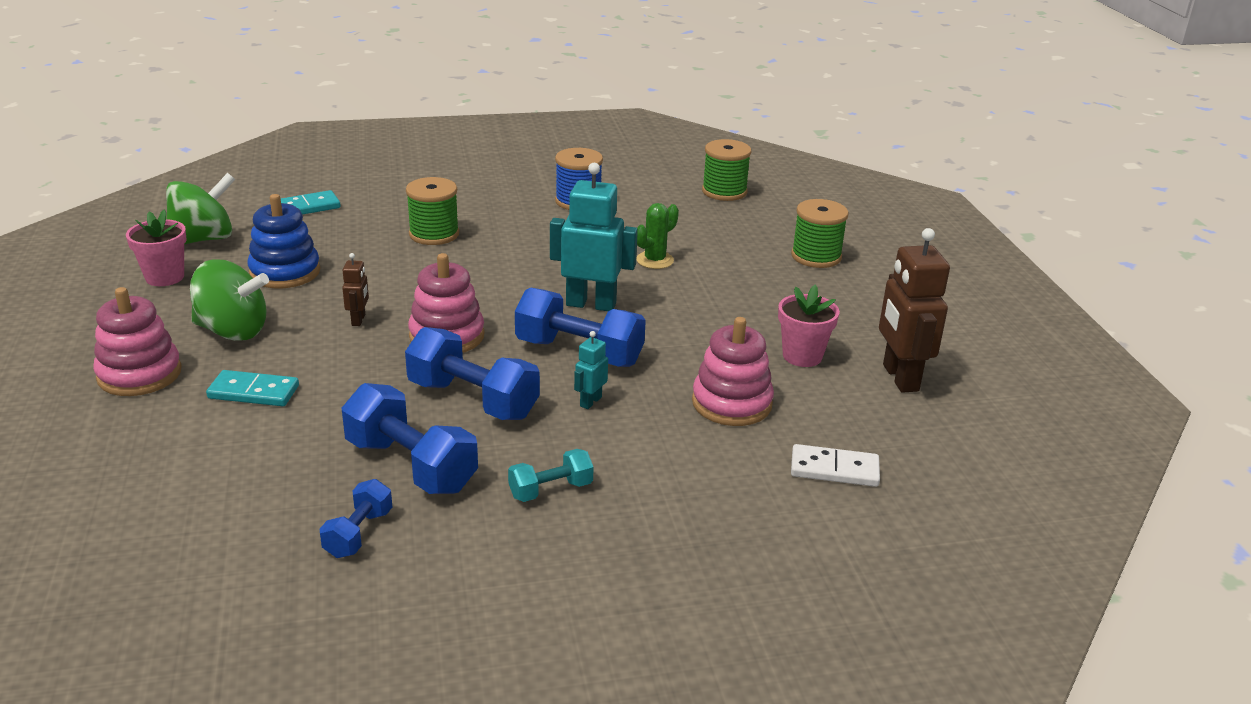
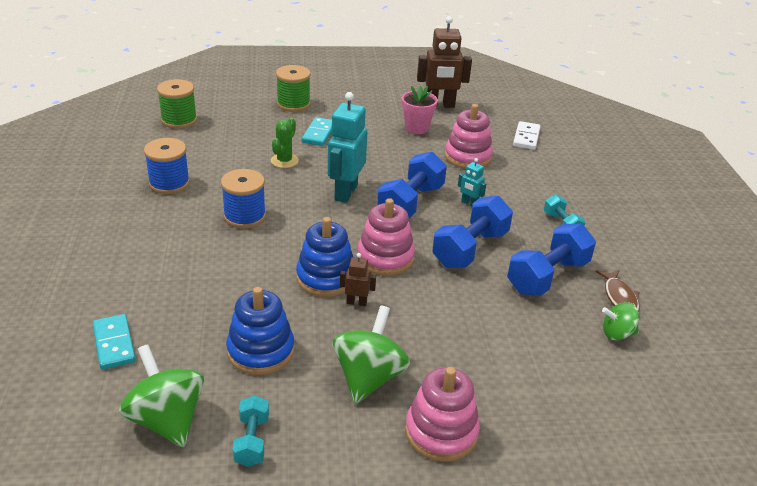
camera: 85 degrees left, 5 degrees up
pink flower pot [126,209,187,286] -> turquoise dumbbell [232,395,269,467]
turquoise domino [206,370,299,406] -> turquoise domino moved to [302,117,332,146]
blue dumbbell [320,479,392,558] -> brown fish [596,270,640,312]
green spool [406,177,459,245] -> none
green cactus [636,203,679,269] -> green cactus turned 60 degrees clockwise [271,118,299,168]
none -> blue spool [221,169,266,228]
none -> blue stacking toy [296,217,353,297]
none -> green spinning top [602,302,639,340]

